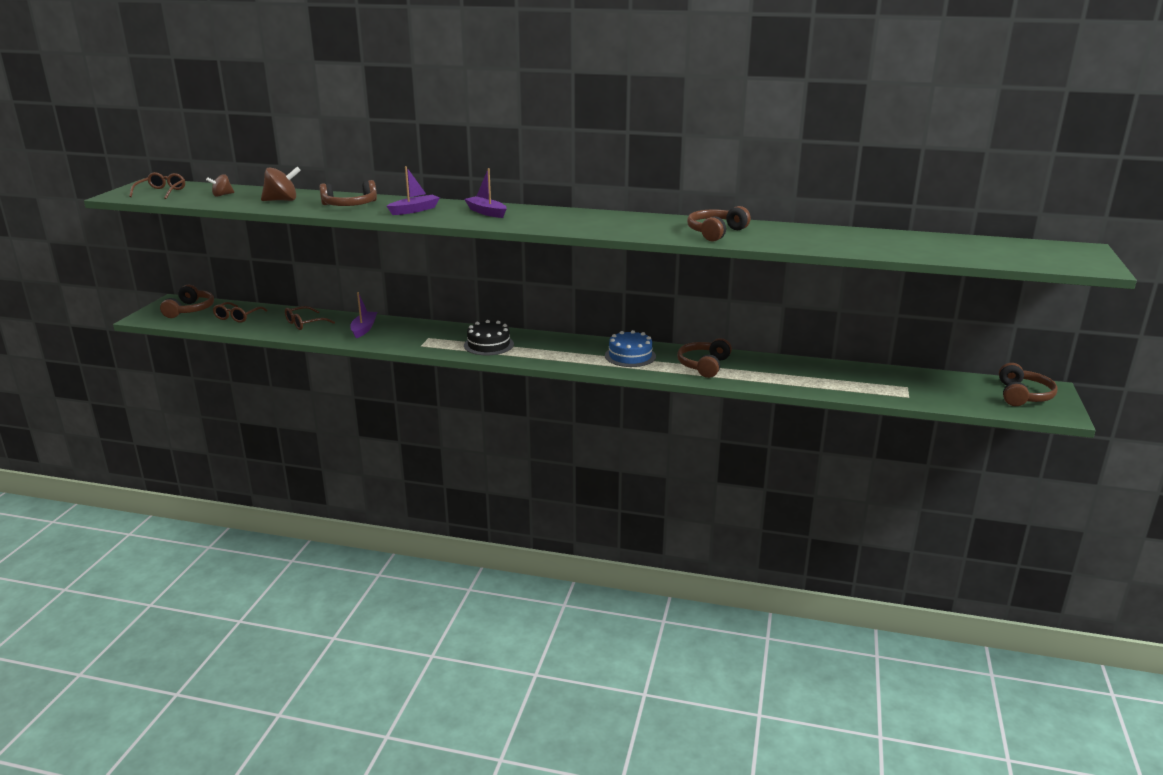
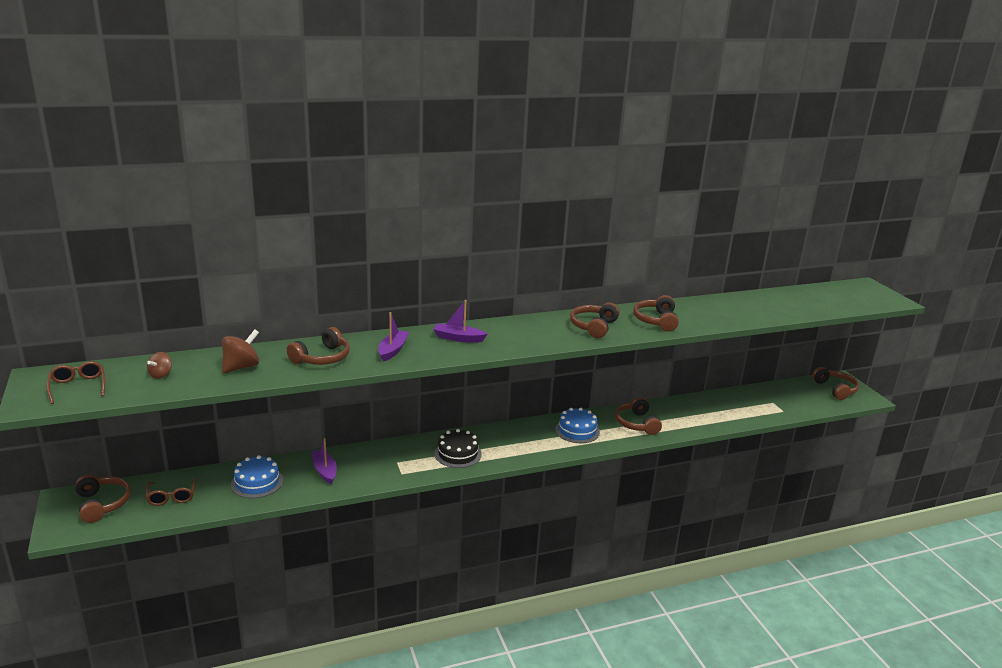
camera: 35 degrees left, 0 degrees up
brown glasses [285,306,335,330] -> blue cake [231,455,283,498]
none -> brown headphones [570,303,620,338]

